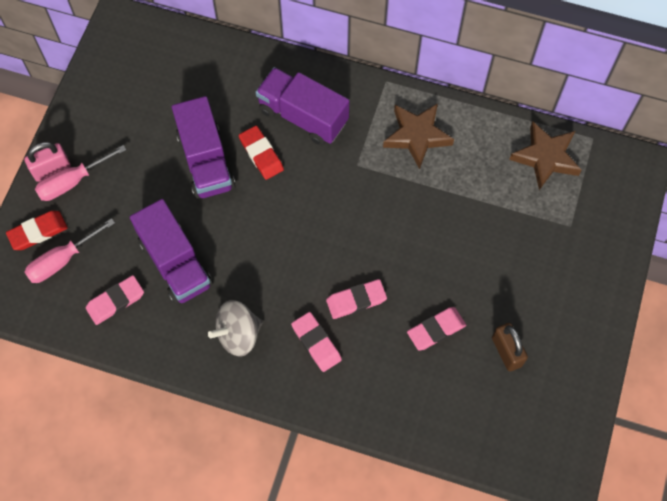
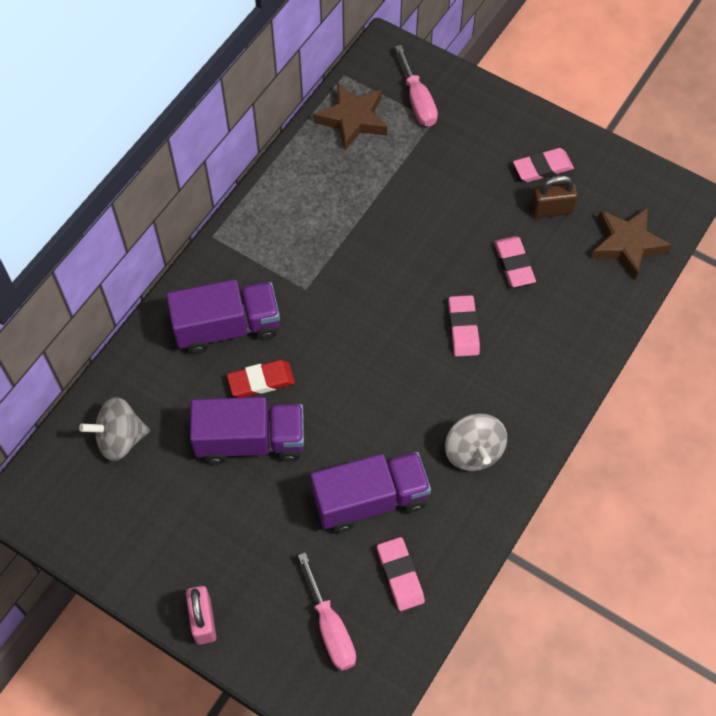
camera: 75 degrees left, 5 degrees down
red eraser [6,211,68,250] -> none
pink screwdriver [35,145,126,201] -> pink screwdriver moved to [395,45,438,126]
purple truck [256,67,349,146] -> purple truck turned 150 degrees counterclockwise [166,279,280,354]
pink eraser [291,312,342,372] -> pink eraser moved to [513,148,574,182]
brown star [383,103,454,169] -> brown star moved to [591,207,672,280]
none -> grey spinning top [79,397,150,461]

